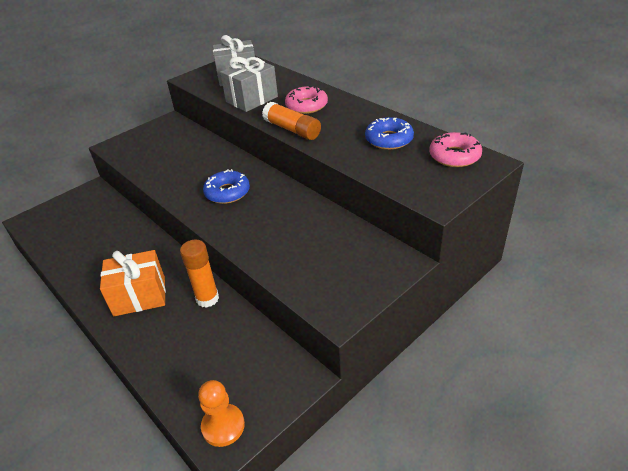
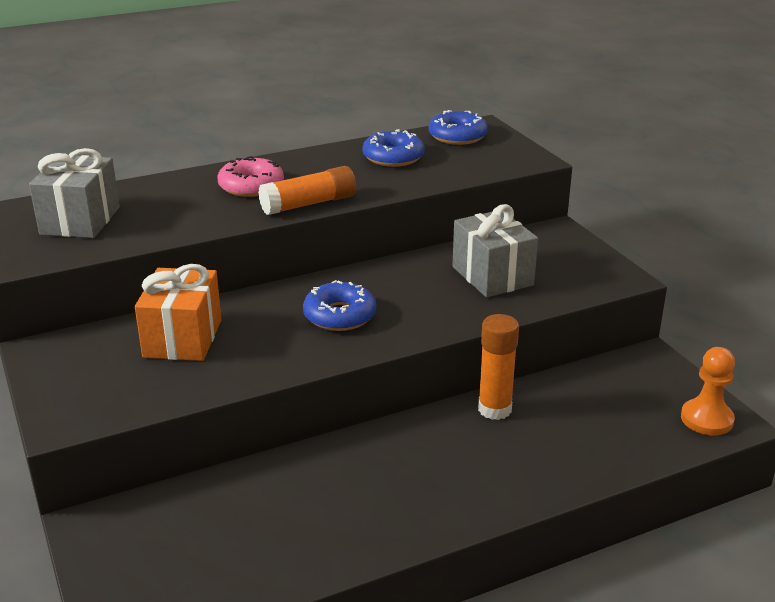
camera: 75 degrees left, 10 degrees down
orange gift [100,250,166,316] -> orange gift moved to [135,264,222,361]
grey gift [220,57,278,112] -> grey gift moved to [452,204,538,297]
pink donut [429,132,482,167] -> blue donut [428,110,488,145]

